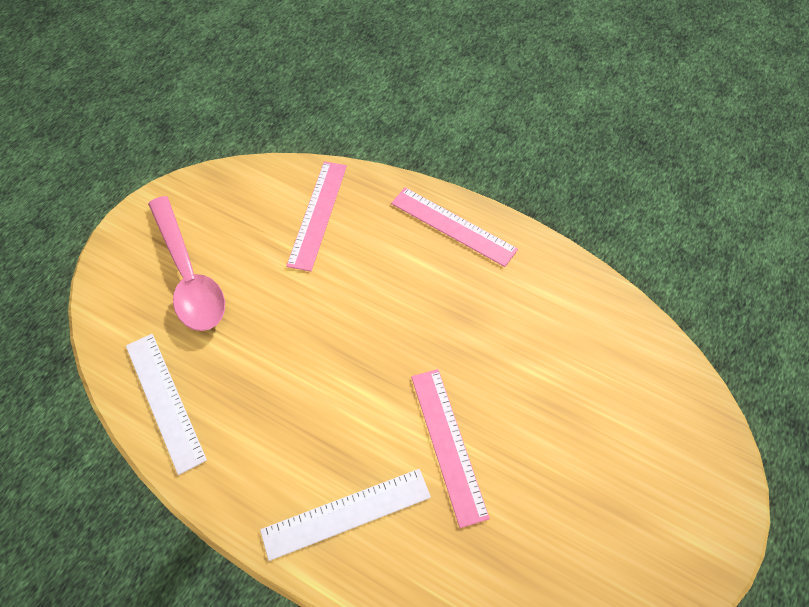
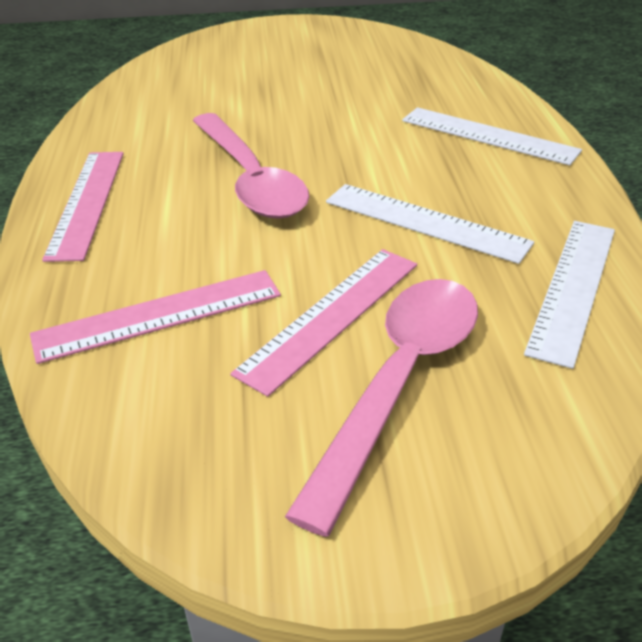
camera: 125 degrees left, 20 degrees down
pink ruler [411,369,490,528] -> pink ruler moved to [231,249,417,397]
none -> pink spoon [193,113,310,219]
none -> white ruler [326,184,534,264]

